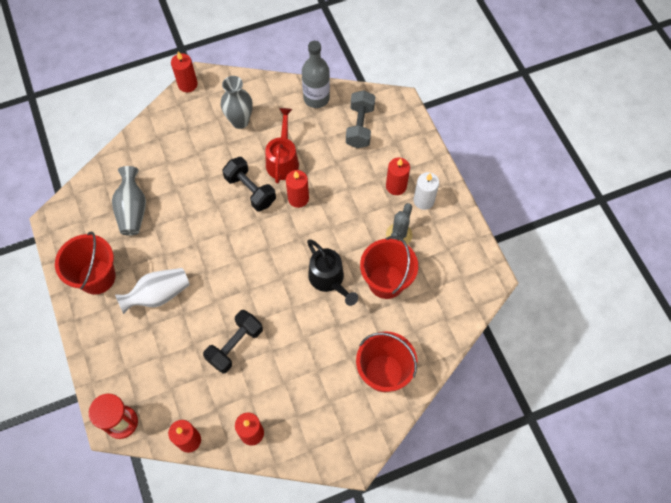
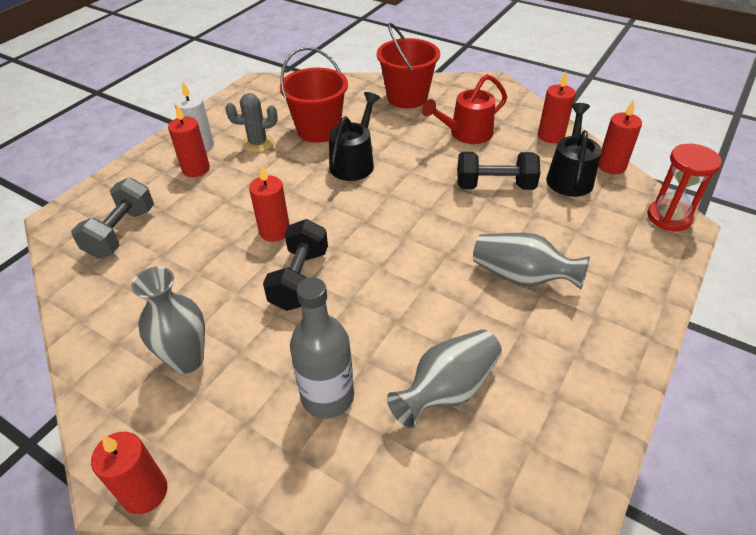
camera: 125 degrees left, 20 degrees down
red bucket [55,232,116,294] -> none
white vase [115,268,190,314] -> grey vase [473,233,590,289]
red watering can [265,108,299,183] -> red watering can moved to [422,74,507,144]
grey bottle [302,41,330,108] -> grey bottle moved to [290,277,354,419]
grey dumbbell [346,90,375,148] -> grey dumbbell turned 45 degrees counterclockwise [71,178,154,258]
none -> black watering can [546,103,602,197]

